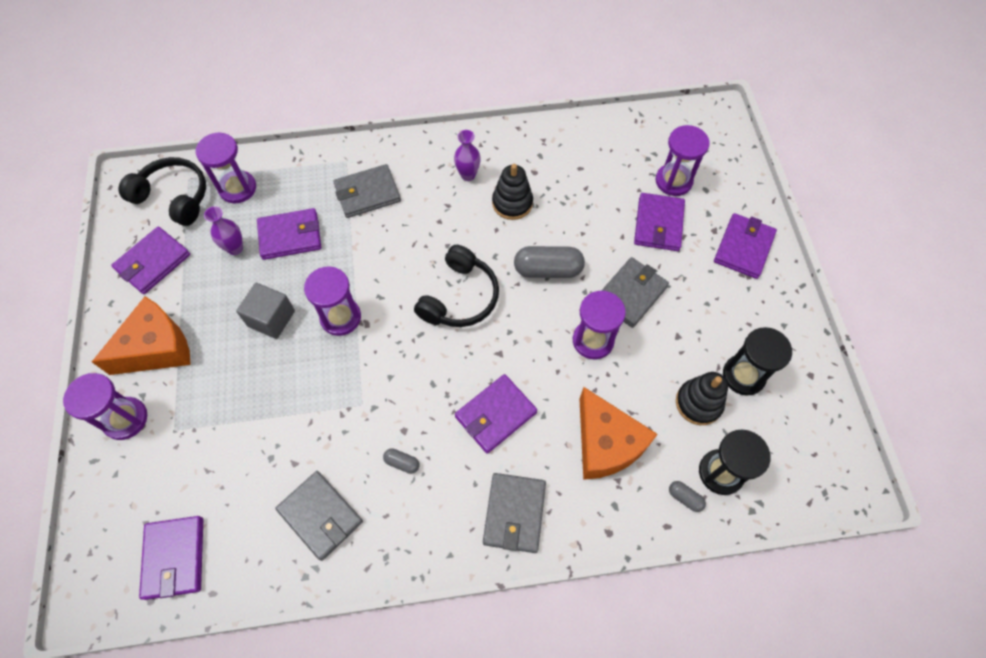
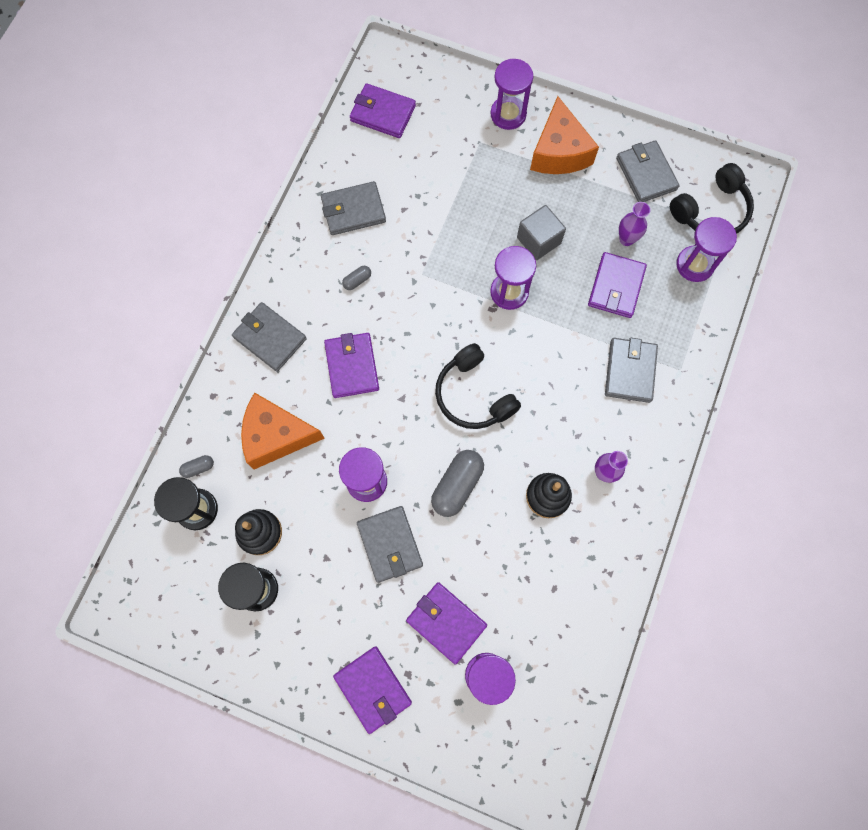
camera: 120 degrees right, 10 degrees up
purple wallet [111,227,190,294] -> grey wallet [616,140,680,202]

